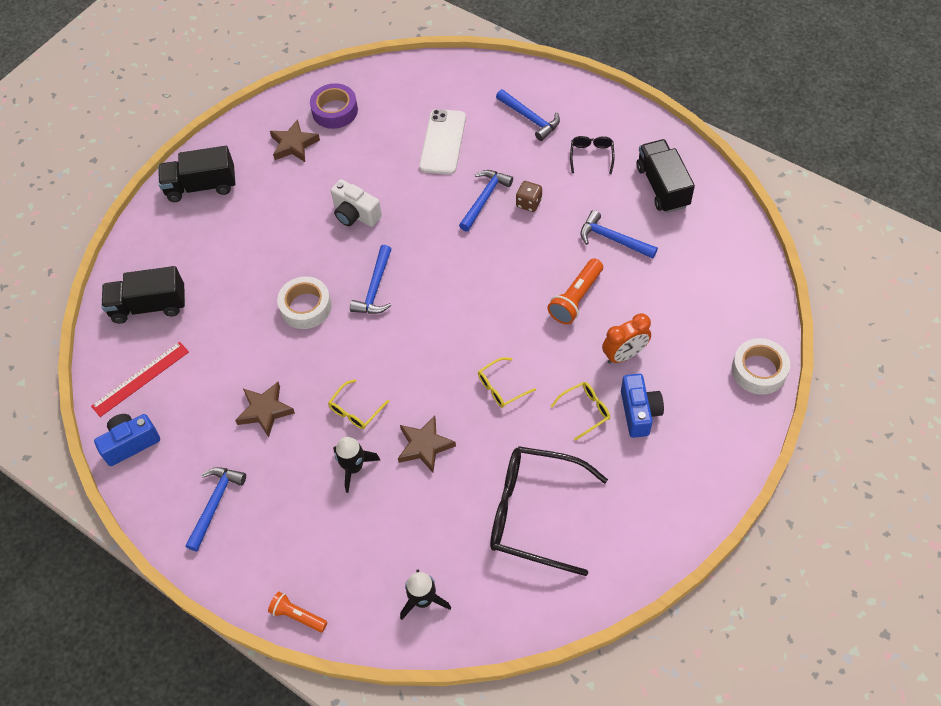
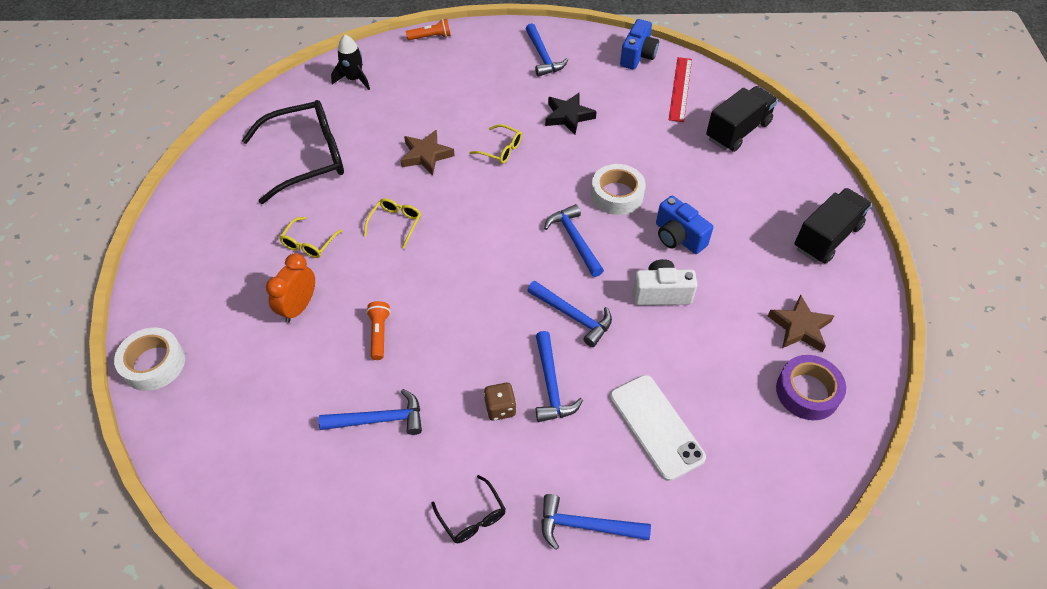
camera: 140 degrees right, 5 degrees down
brown star [235,382,295,437] -> black star [545,93,597,135]
yellow glasses [328,379,390,429] -> yellow glasses turned 120 degrees clockwise [469,124,522,164]
black rocket [333,437,380,493] -> none
orange flashlight [548,258,603,324] -> orange flashlight [366,301,391,360], size x0.66
blue camera [621,374,664,438] -> blue camera moved to [656,196,713,254]
black truck [636,139,695,213] -> none
none -> blue hammer [527,281,612,347]

